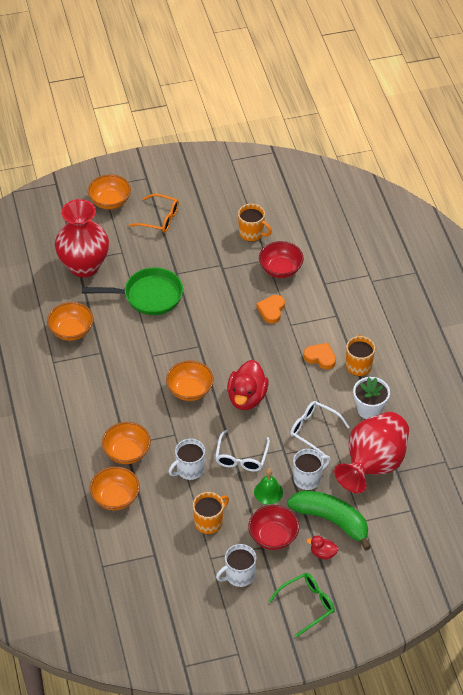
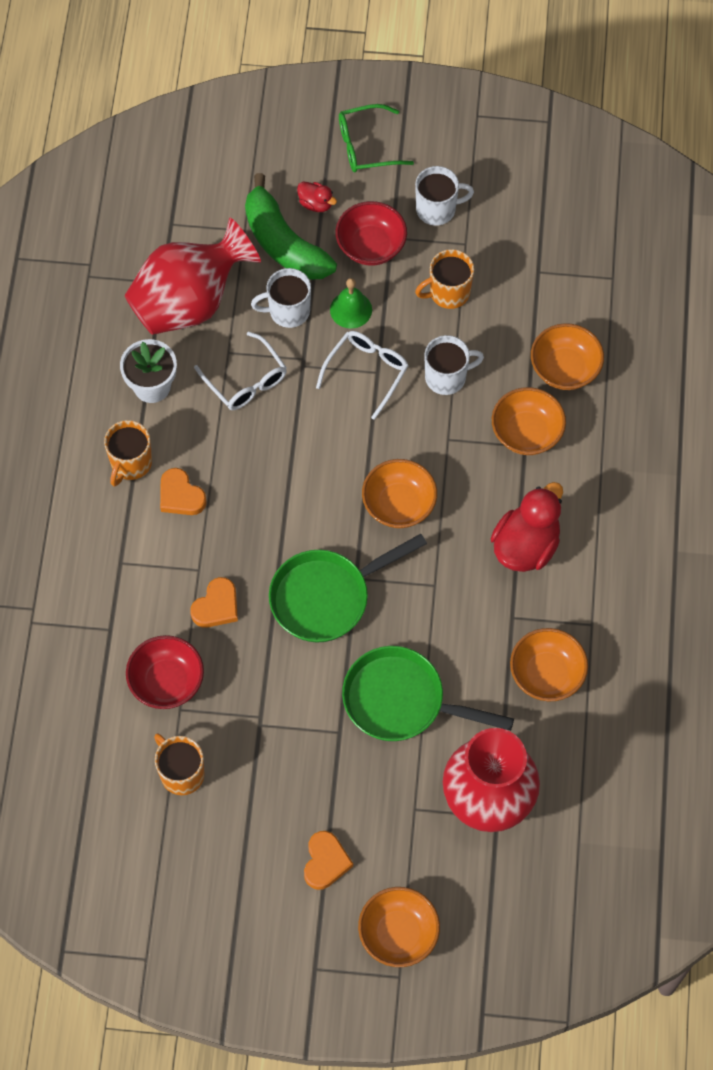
camera: 160 degrees left, 15 degrees up
orange glasses [129,194,179,233] -> orange heart [304,831,353,890]
red duck [227,360,269,410] -> red duck moved to [491,482,563,572]
none -> green pan [269,534,427,643]

